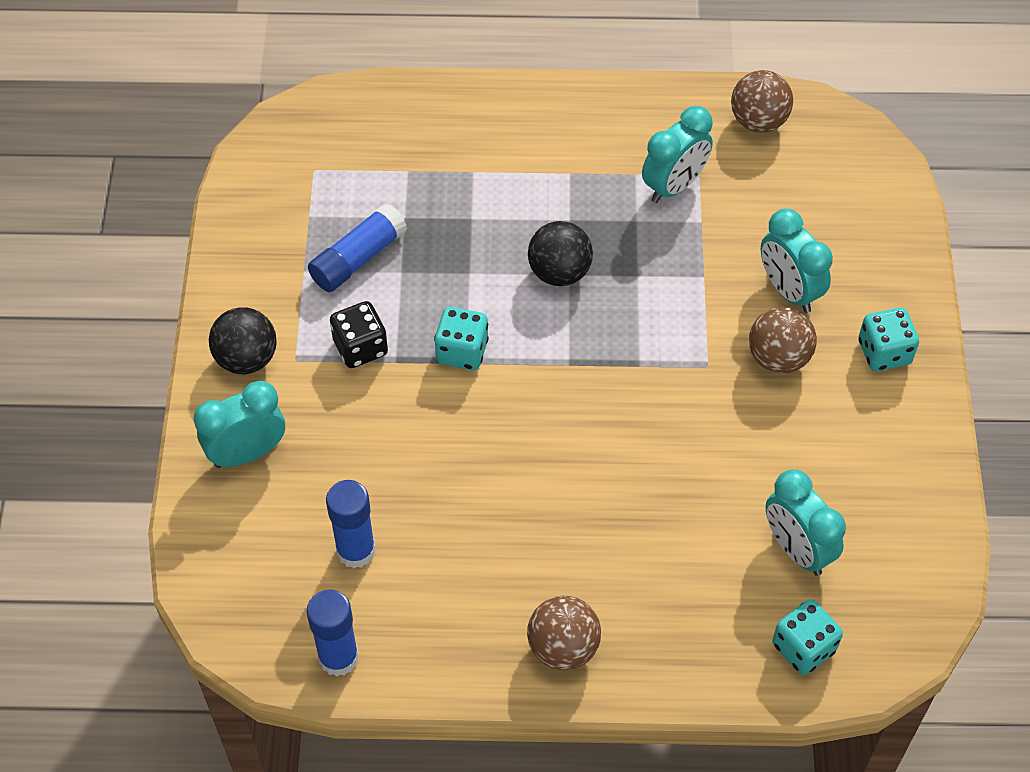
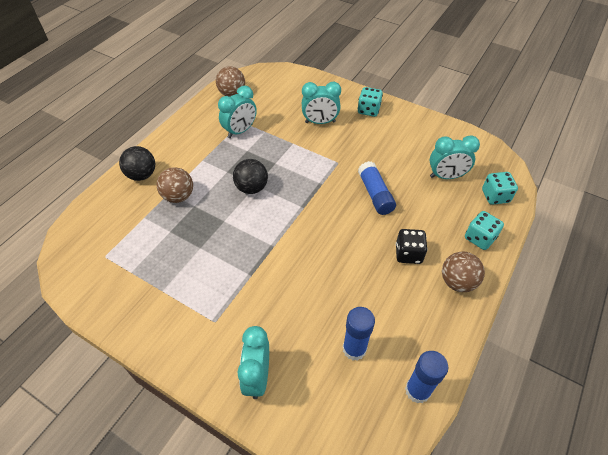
camera: 60 degrees left, 5 degrees down
black ball [209,307,277,374] -> black ball moved to [119,146,155,181]
blue glue stick [308,203,407,292] -> blue glue stick moved to [358,161,396,215]
black dice [330,301,388,368] -> black dice moved to [396,229,428,264]
turquoise dice [434,307,489,370] -> turquoise dice moved to [465,211,504,250]
turquoise clock [642,106,713,203] -> turquoise clock turned 60 degrees clockwise [218,86,257,138]
brown ball [749,307,817,374] -> brown ball moved to [157,167,193,203]

